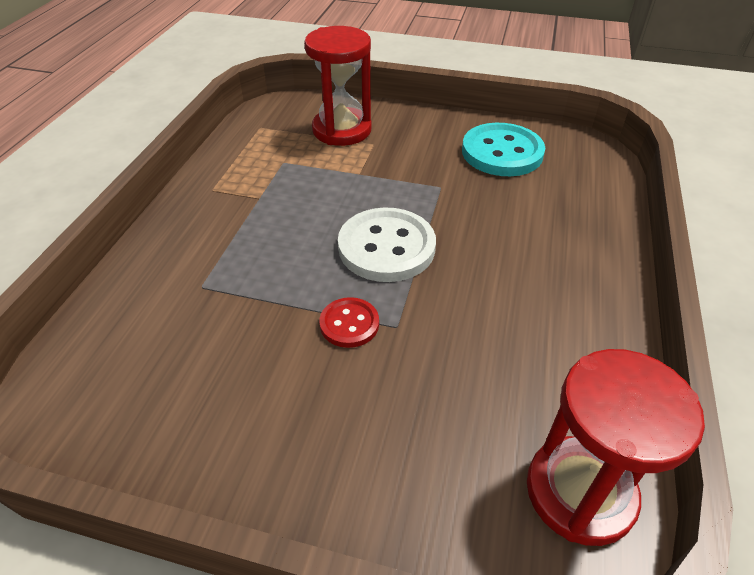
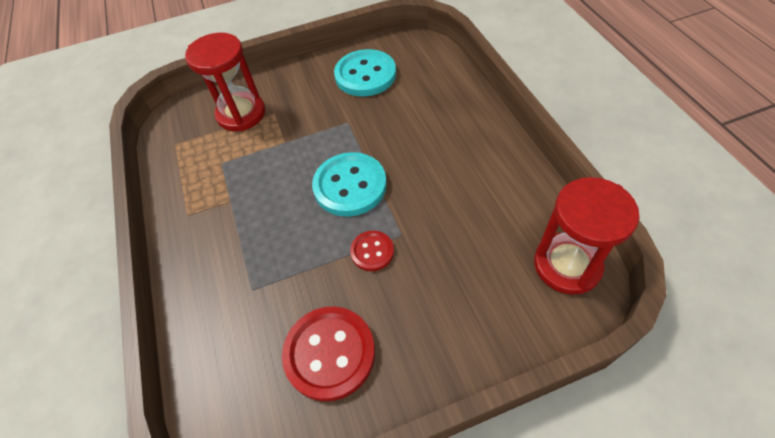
camera: 30 degrees left, 10 degrees up
white button [338,208,436,282] -> turquoise button [312,152,387,217]
none -> red button [282,306,375,401]

